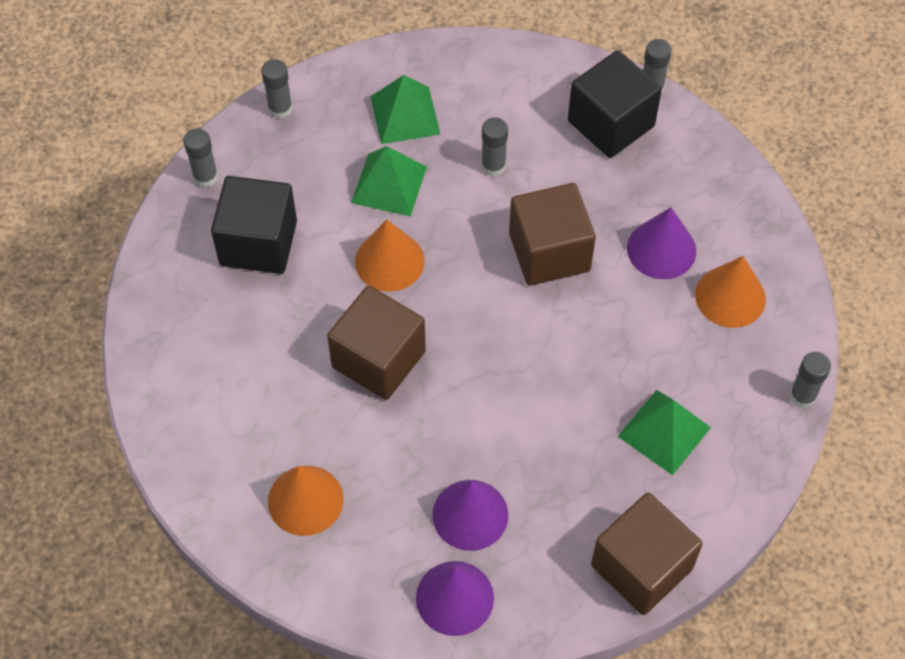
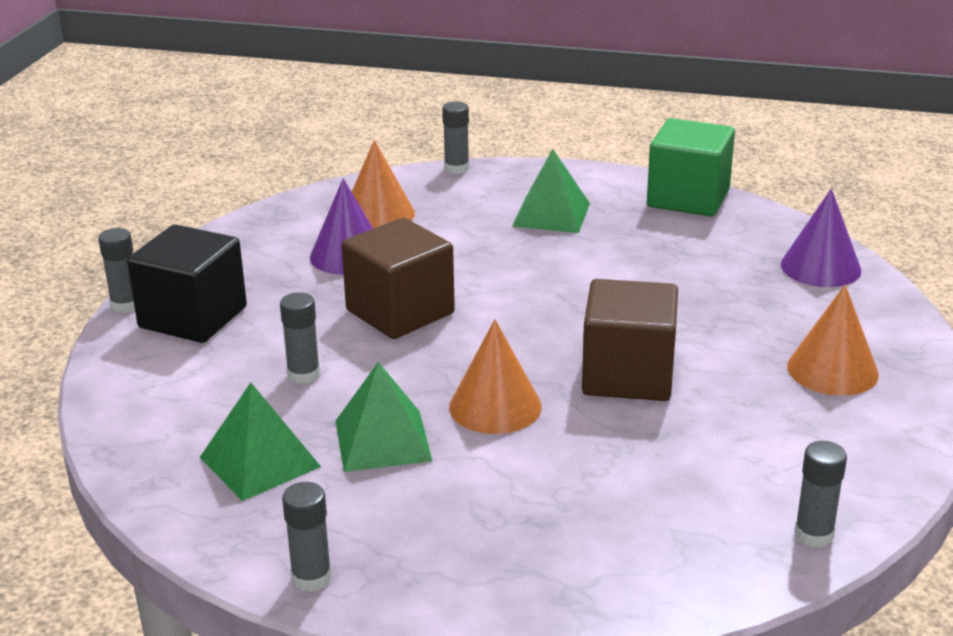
camera: 115 degrees left, 30 degrees down
grey glue stick [183,128,218,187] -> grey glue stick moved to [794,441,847,548]
black cube [211,176,297,274] -> none
purple cone [432,480,508,551] -> none
brown cube [591,492,703,615] -> green cube [647,118,735,217]

